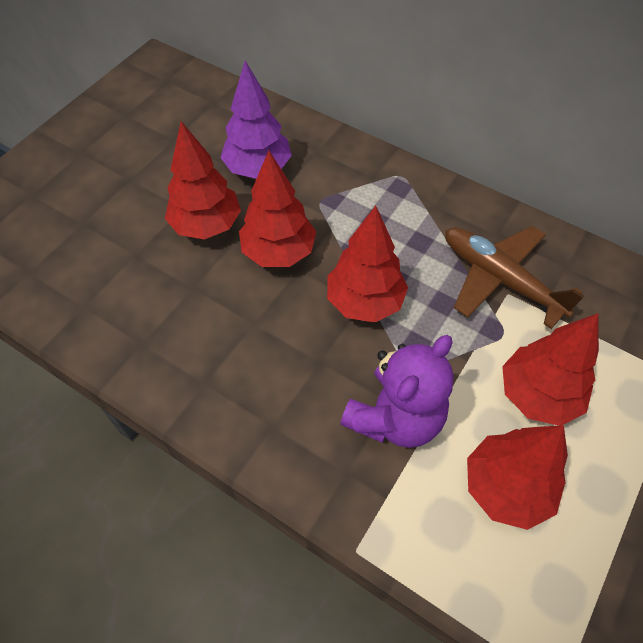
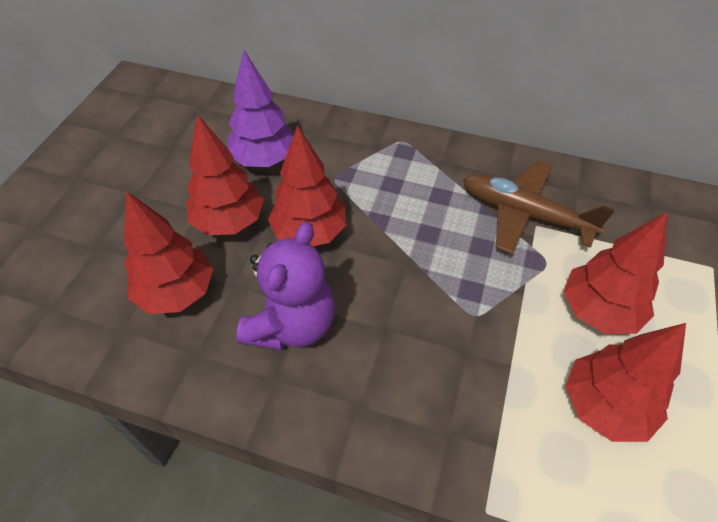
camera: 15 degrees left, 5 degrees down
red tree [327,206,408,323] -> red tree moved to [124,191,213,314]
purple teddy bear [340,335,454,448] -> purple teddy bear moved to [236,222,335,350]

